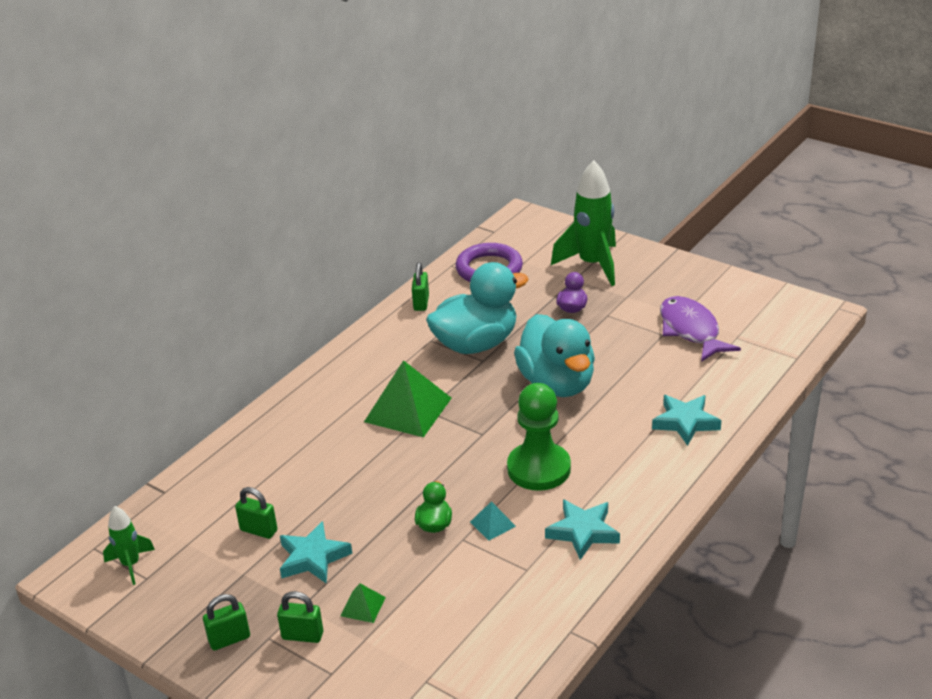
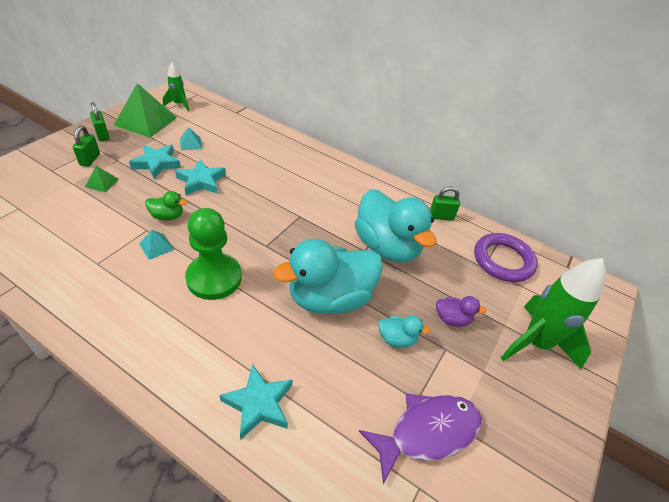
camera: 80 degrees right, 10 degrees up
green padlock [235,487,277,539] -> turquoise pyramid [180,127,202,150]
green pyramid [364,360,452,438] -> green pyramid moved to [114,83,177,138]
turquoise star [545,499,620,560] -> turquoise star moved to [175,159,226,195]
none -> turquoise duck [378,315,430,348]

